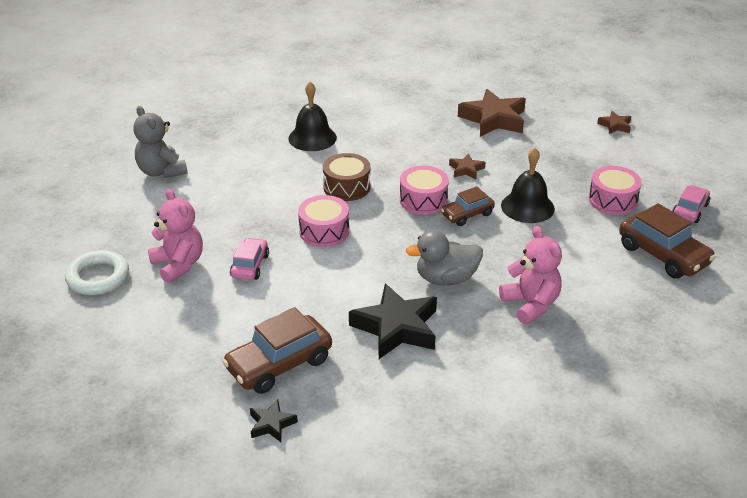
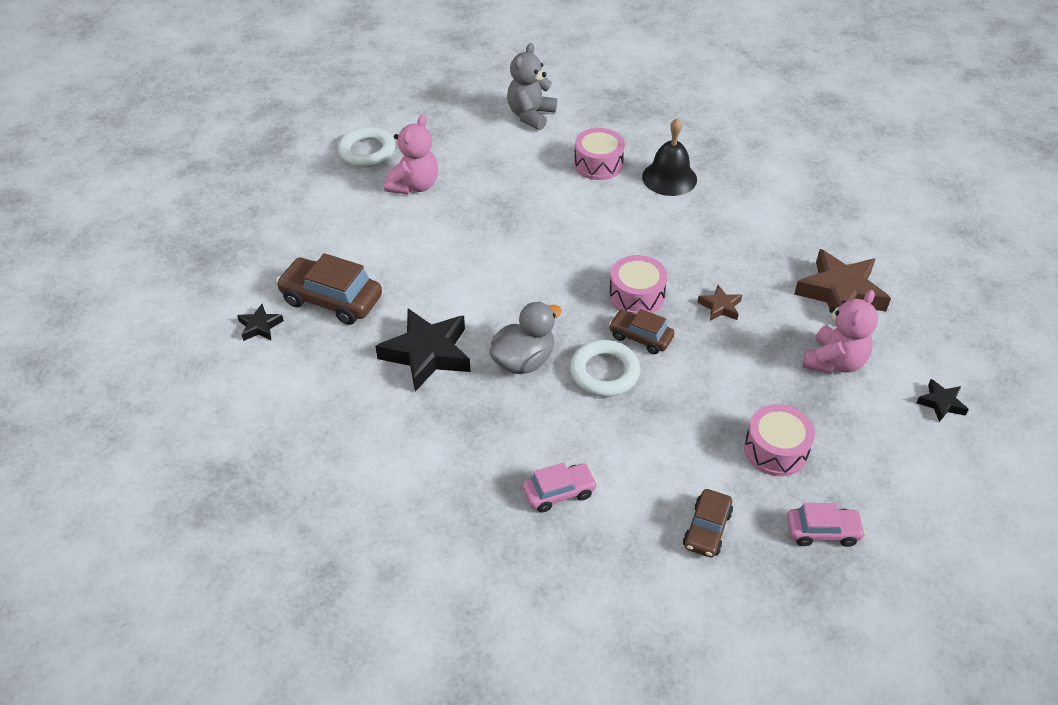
camera: 60 degrees right, 10 degrees up
pink car [230,238,269,280] -> pink car moved to [523,463,597,513]
pink drum [298,195,349,247] -> pink drum moved to [574,128,625,180]
brown drum [323,153,371,201] -> none
grey duck [406,230,483,285] -> grey duck turned 90 degrees clockwise [489,302,562,374]
pink teddy bear [499,226,562,324] -> pink teddy bear moved to [802,290,878,374]
black bell [501,148,555,223] -> none
brown star [597,111,631,134] -> black star [916,379,969,422]
brown car [619,203,716,279] -> brown car [683,489,733,557], size x0.60
none -> white ring [570,340,640,397]

